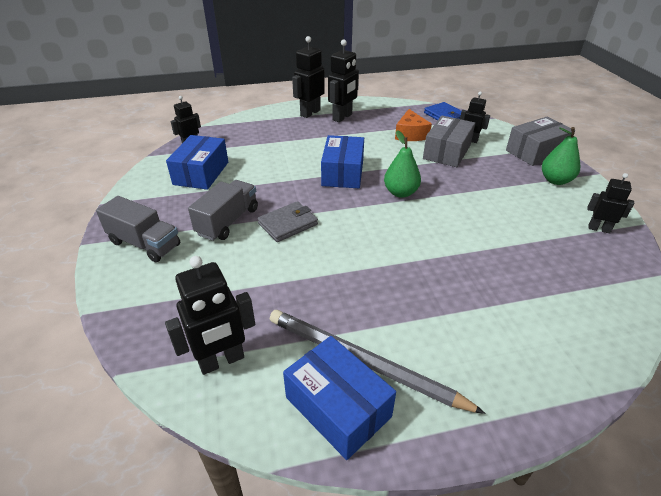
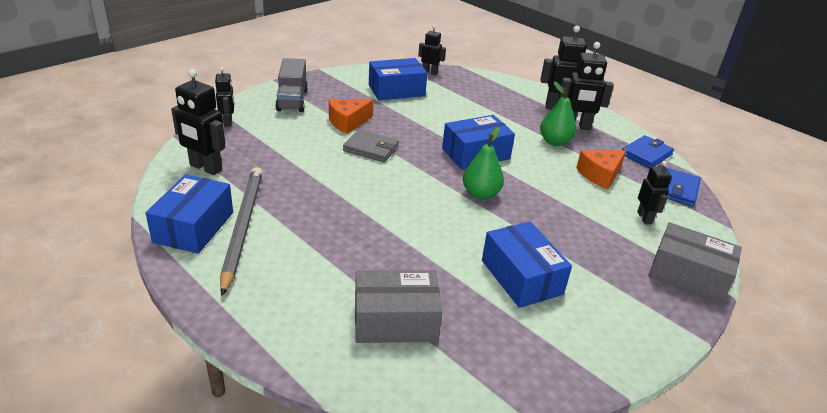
camera: 55 degrees right, 5 degrees down
grey truck [188,180,258,241] -> orange cheese [329,99,373,134]
grey box [423,116,475,167] -> grey box moved to [355,270,442,343]
green pear [542,127,580,185] -> green pear moved to [540,81,576,146]
black robot [587,173,634,233] -> black robot moved to [215,67,234,126]
none -> blue box [482,222,572,308]
none -> blue wallet [622,135,674,168]

